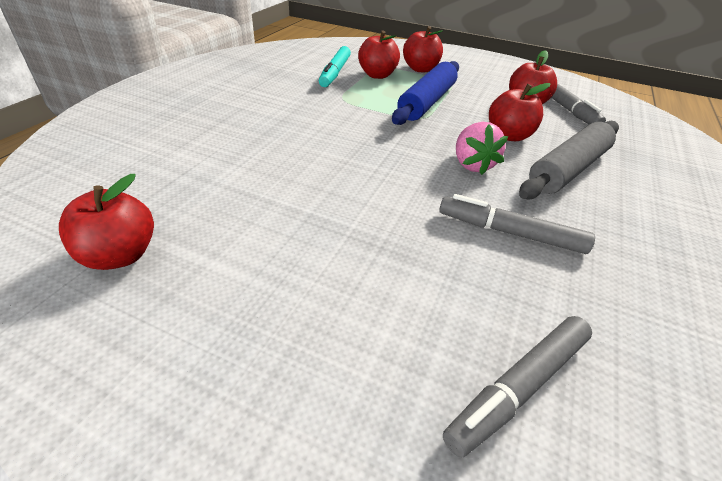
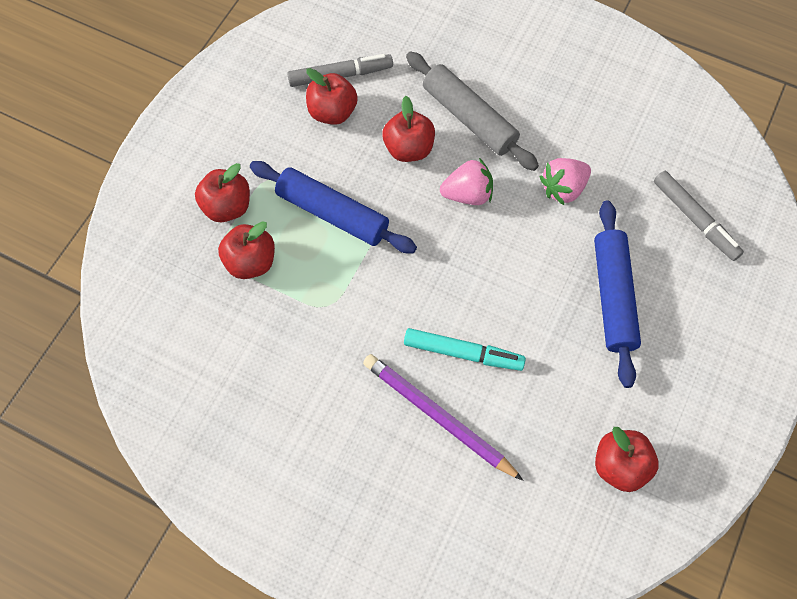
camera: 85 degrees left, 25 degrees up
turquoise marker [319,46,351,87] -> turquoise marker moved to [404,328,526,371]
grey marker [439,194,595,254] -> pink strawberry [540,158,591,205]
none -> purple pencil [363,354,523,481]
none -> blue rolling pin [594,200,641,388]

